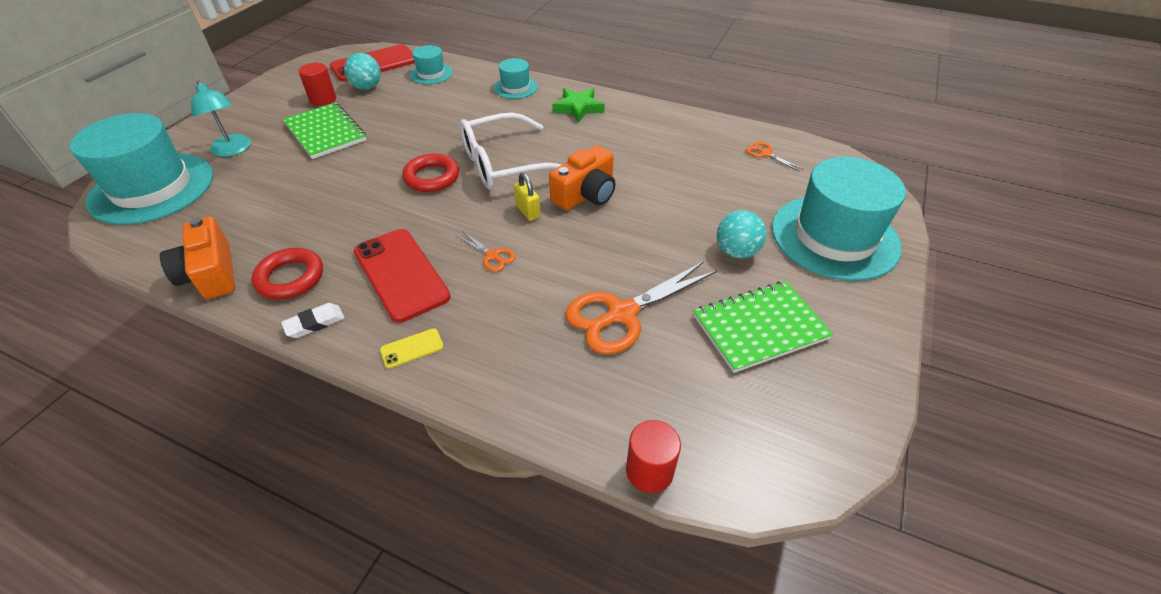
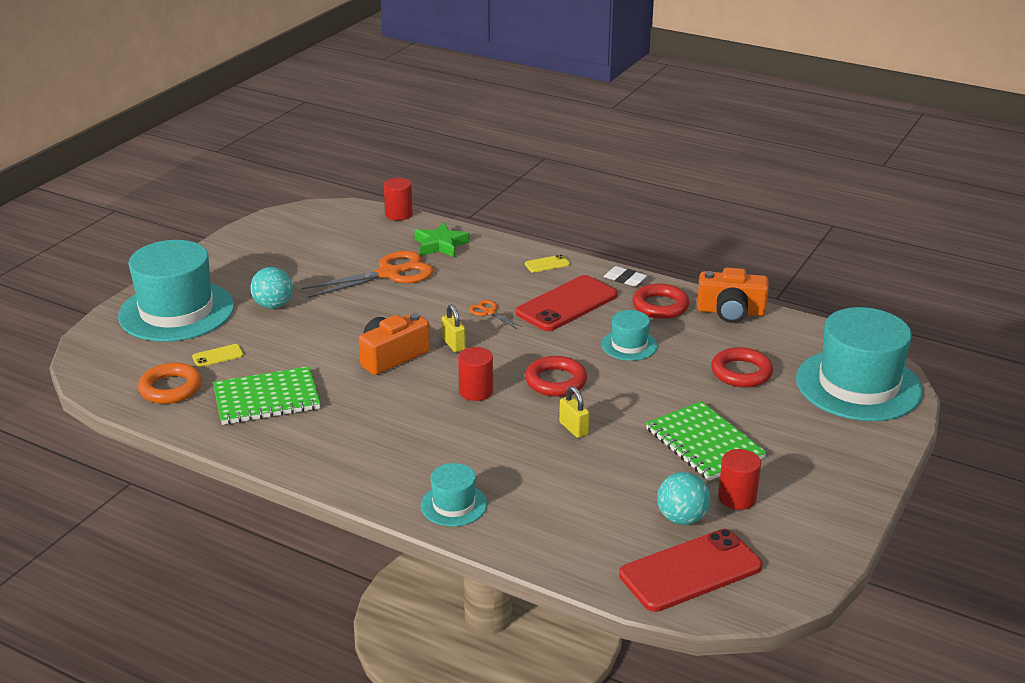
camera: 175 degrees left, 15 degrees down
orange camera [160,217,235,299] -> orange camera turned 120 degrees clockwise [697,268,769,323]
turquoise lamp [191,81,251,157] -> none
white eraser [281,303,345,338] -> white eraser turned 60 degrees clockwise [603,266,647,287]
red phone [354,229,451,323] -> red phone turned 75 degrees clockwise [516,275,618,331]
turquoise hat [410,45,453,84] -> turquoise hat moved to [601,310,658,361]
white glasses [460,113,561,190] -> red cylinder [458,347,493,401]
green star [552,88,605,123] -> green star moved to [414,223,470,257]
green notebook [693,281,833,373] -> green notebook moved to [213,366,321,425]
orange scissors [746,141,802,171] -> orange ring [138,362,202,404]
none -> yellow phone [192,344,244,367]
none -> yellow padlock [559,386,590,438]
none -> red ring [711,347,773,387]

